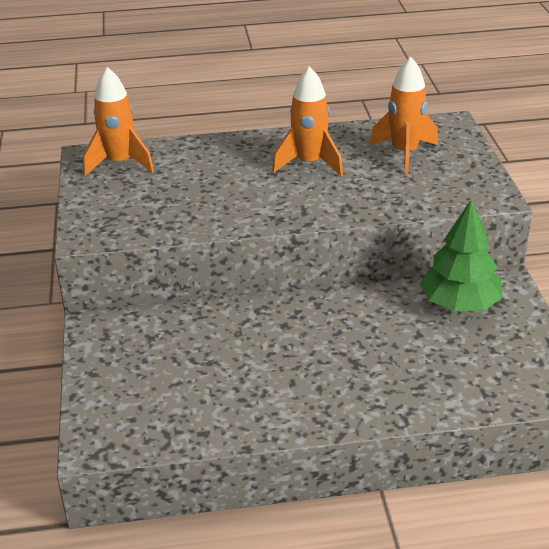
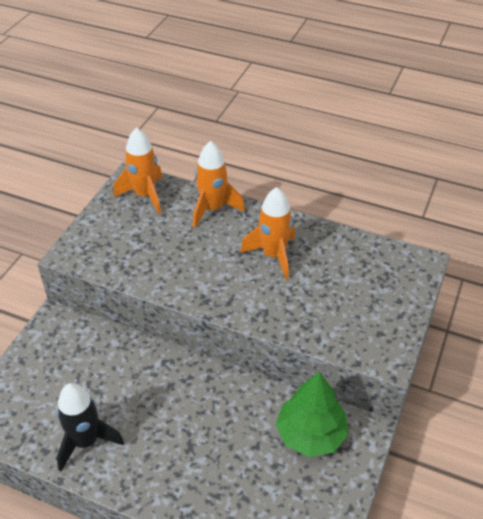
camera: 30 degrees right, 10 degrees up
orange rocket [370,57,438,174] -> orange rocket moved to [193,141,245,228]
none -> black rocket [57,383,124,472]

